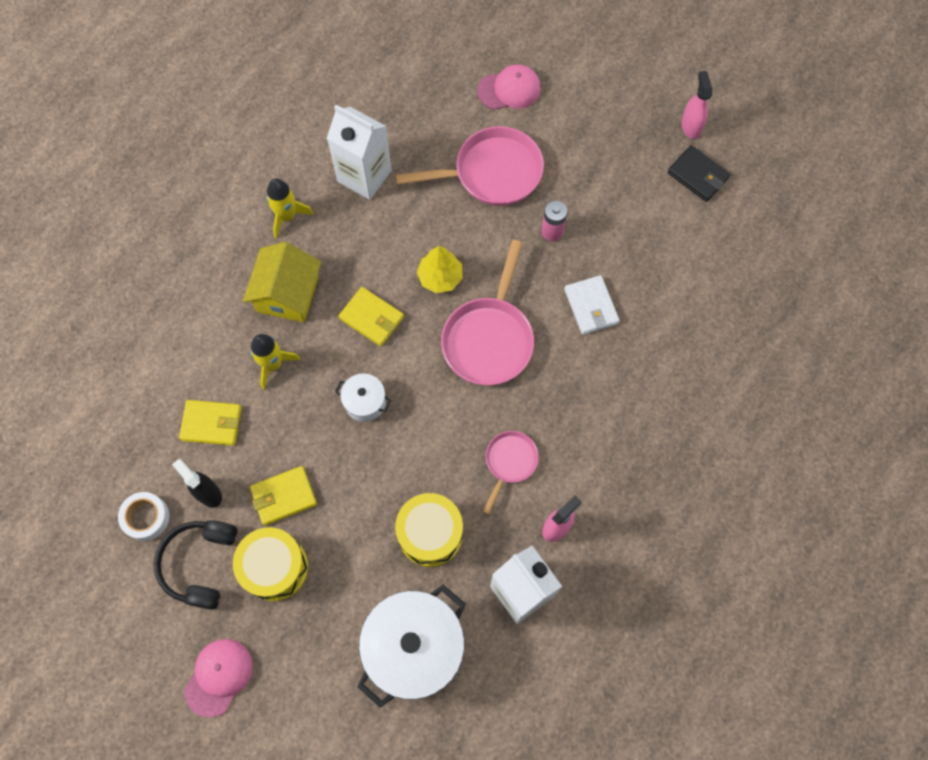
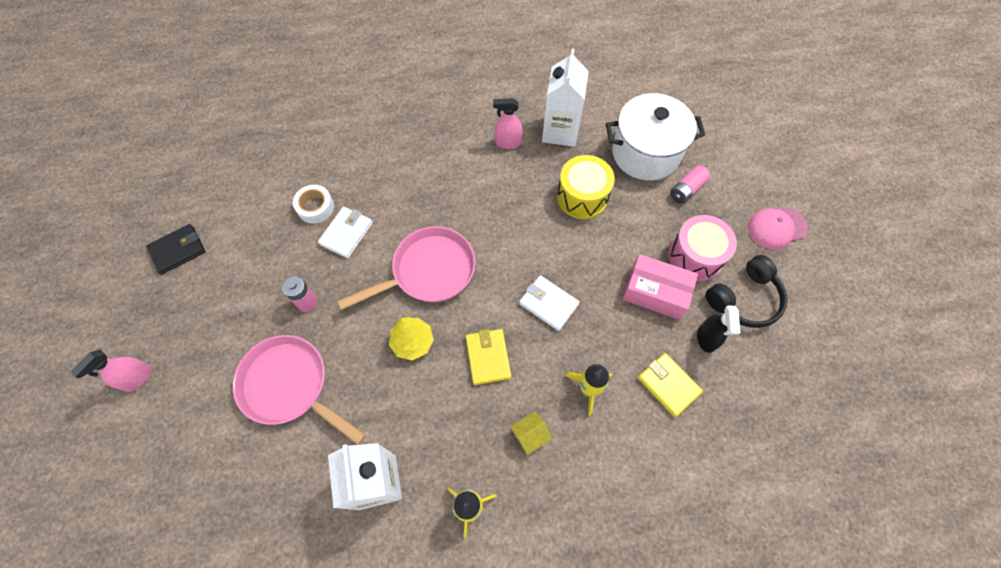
camera: 135 degrees left, 5 degrees down
white tape [118,492,169,541] -> white tape moved to [293,185,334,223]
yellow drum [233,527,308,601] -> pink drum [668,215,737,281]
yellow house [243,242,321,322] -> yellow house [510,411,552,455], size x0.49
yellow wallet [250,466,317,526] -> pink box [622,254,698,320]
white pot [335,374,391,422] -> white wallet [519,275,580,331]
pink cap [477,64,541,110] -> none
pink pan [483,431,539,514] -> none
black wallet [667,145,731,202] -> black wallet turned 60 degrees clockwise [146,224,206,275]
pink spray bottle [681,71,712,139] -> pink spray bottle moved to [71,349,152,392]
none -> pink battery [670,165,710,204]

